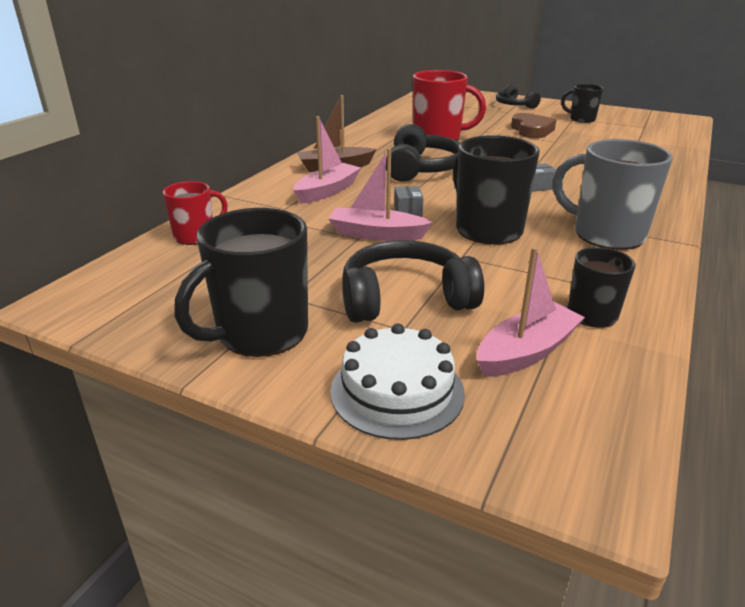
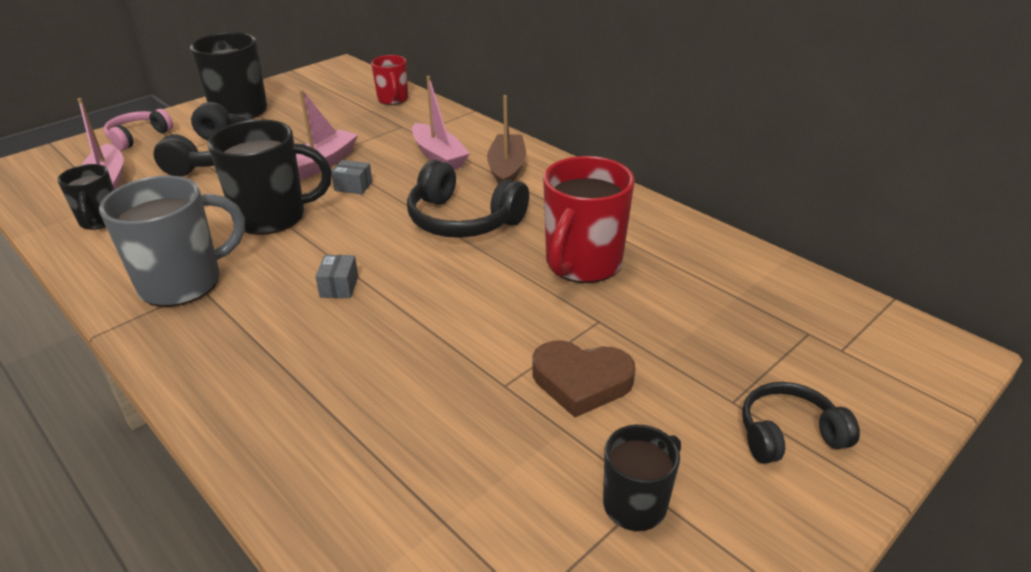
camera: 110 degrees right, 5 degrees up
white cake [330,323,465,440] -> pink headphones [104,109,173,150]

